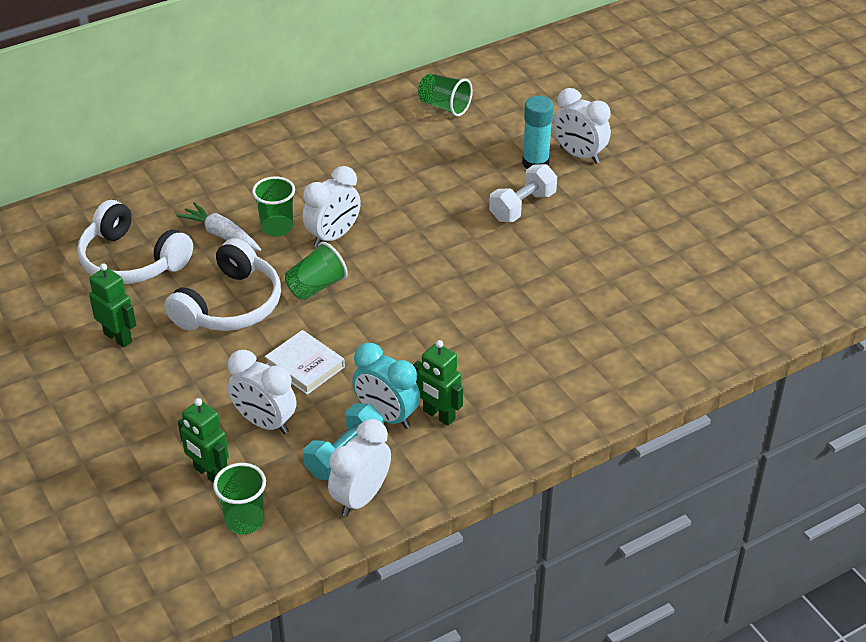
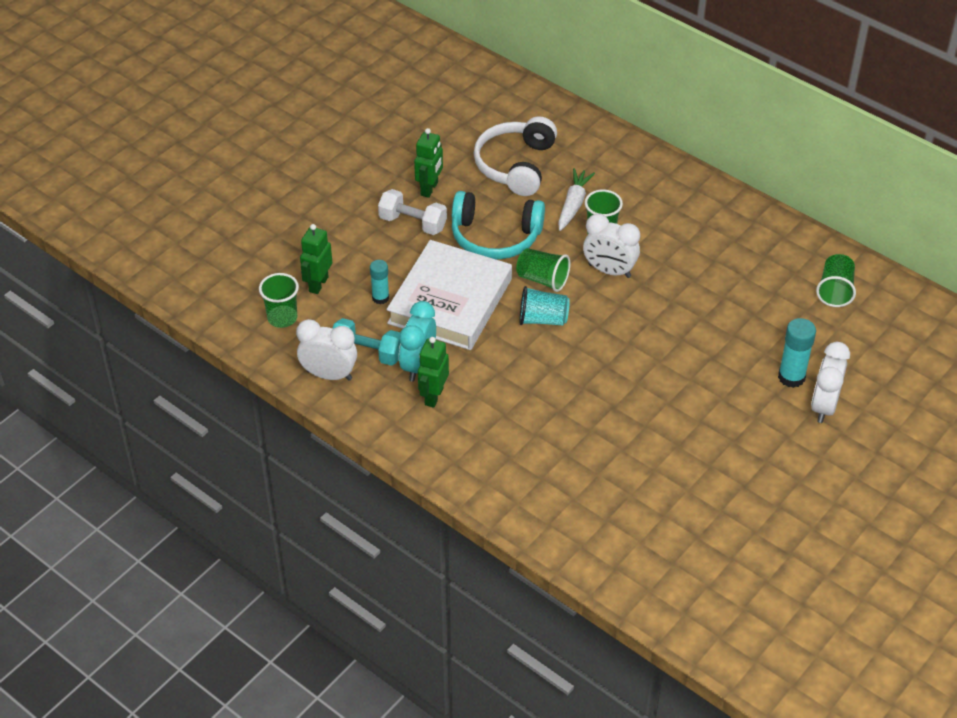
camera: 70 degrees right, 5 degrees up
white headphones [164,238,281,331] -> turquoise headphones [452,191,545,260]
white clock [227,350,296,434] -> turquoise glue stick [370,260,389,304]
white book [265,330,345,395] -> white book [386,240,512,350], size x2.07
white dumbbell [489,164,557,222] -> white dumbbell moved to [378,189,447,235]
none -> turquoise cup [519,286,570,326]

